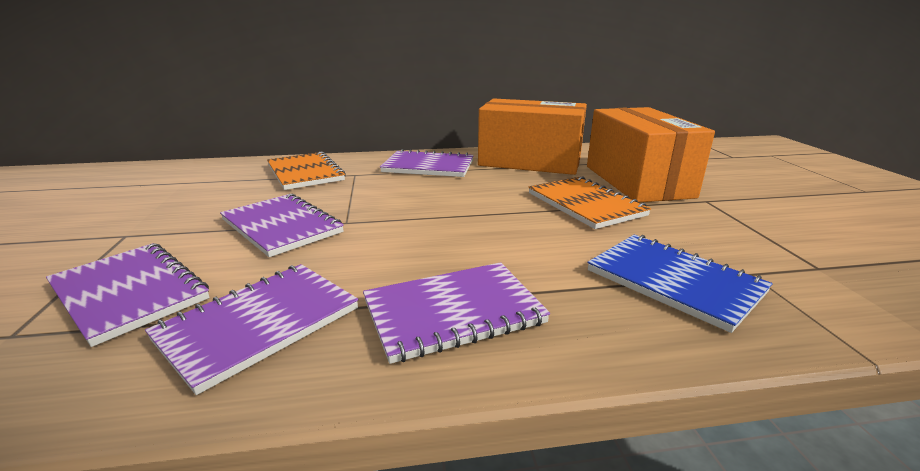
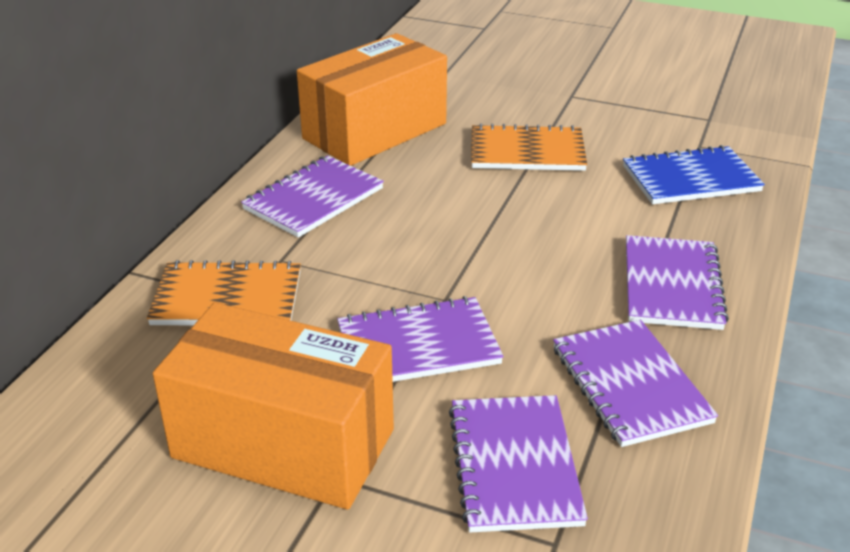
camera: 60 degrees left, 10 degrees up
purple notebook [46,243,210,347] -> purple notebook turned 75 degrees counterclockwise [449,395,588,533]
orange box [587,107,715,203] -> orange box moved to [153,302,394,510]

